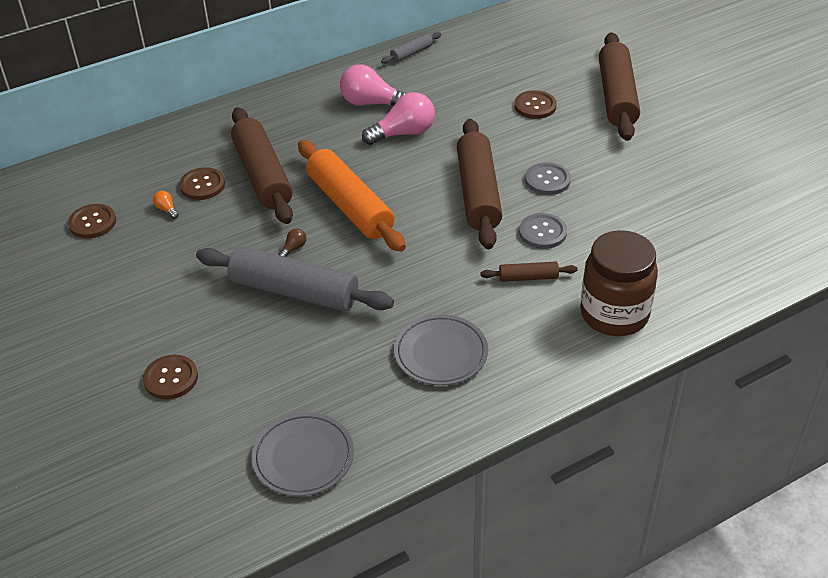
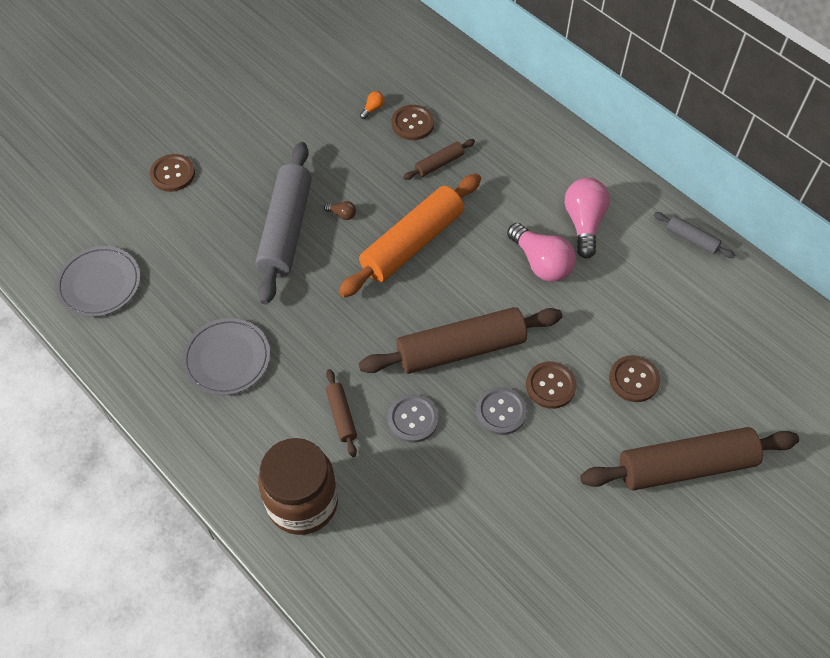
camera: 75 degrees right, 15 degrees up
brown button [68,204,116,238] -> brown button moved to [526,361,577,409]
brown rolling pin [231,107,293,224] -> brown rolling pin [403,139,475,180], size x0.46

